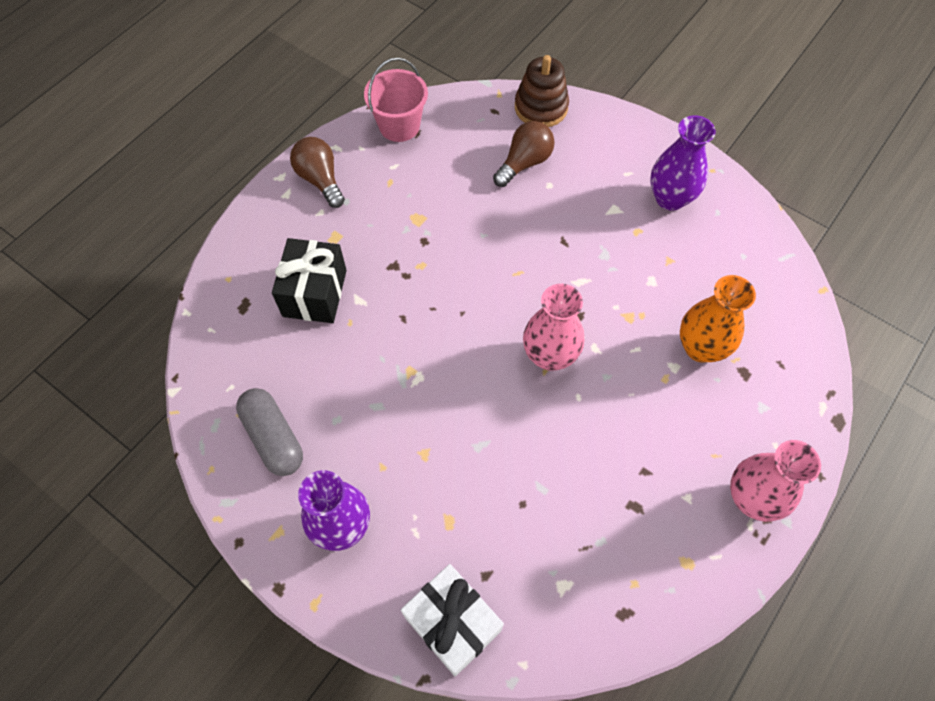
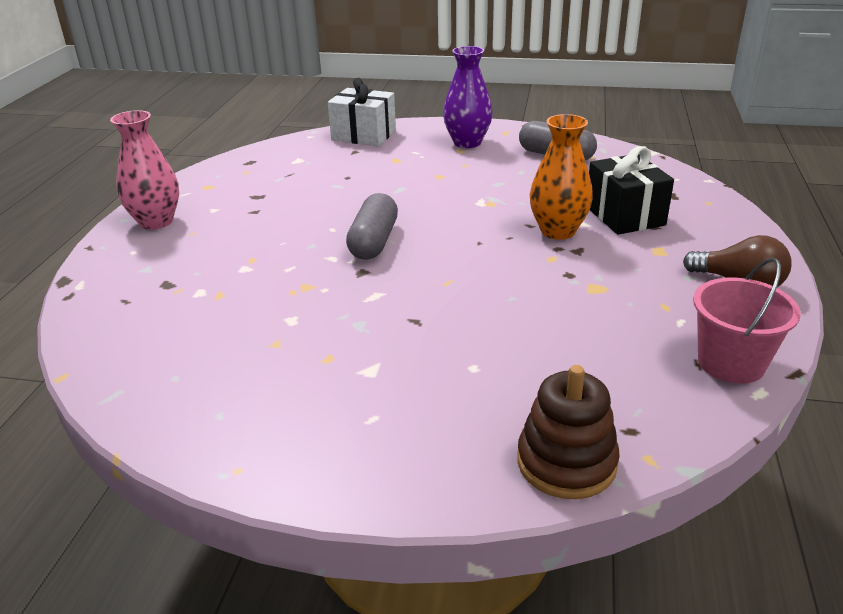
camera: 155 degrees right, 30 degrees down
brown light bulb [493,121,555,187] -> none
pink vase [523,284,584,371] -> grey capsule [346,193,398,260]
purple vase [650,115,716,210] -> none
orange vase [680,275,756,363] -> orange vase moved to [530,114,593,240]

